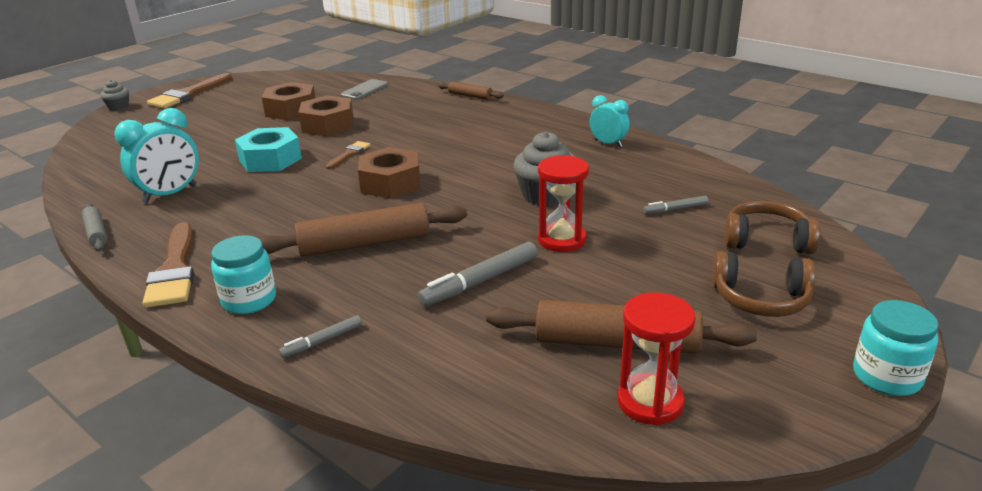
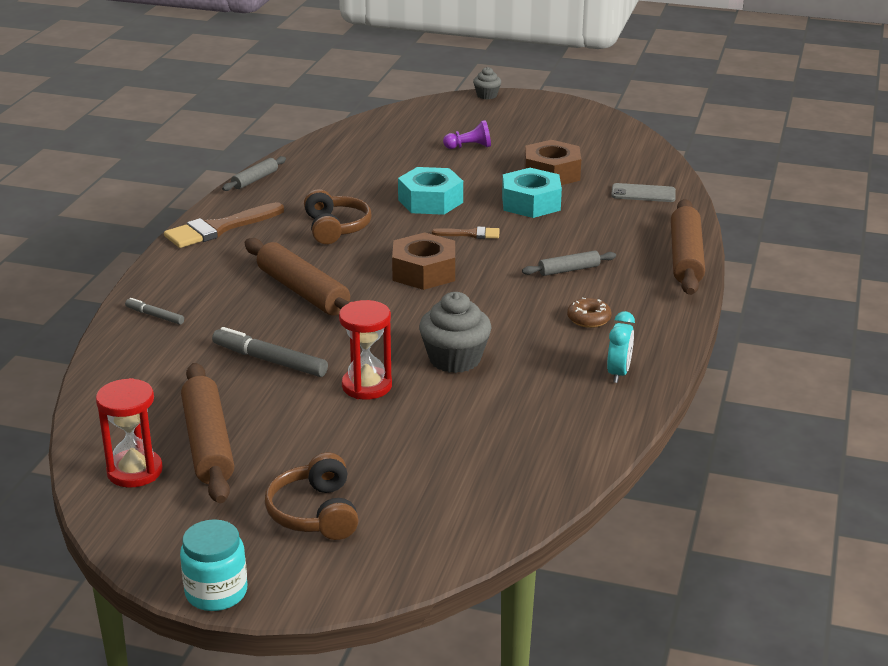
camera: 65 degrees right, 0 degrees up
turquoise clock [114,108,199,203] -> none
brown brush [147,73,232,109] -> none
turquoise jar [211,235,276,314] -> none
brown nut [298,95,354,136] -> turquoise nut [502,168,562,218]
brown rolling pin [438,81,504,100] -> brown rolling pin [671,199,705,295], size x1.92
grey marker [643,196,708,214] -> none
brown headphones [725,201,820,254] -> brown headphones moved to [304,189,371,244]
none -> purple pawn [443,120,491,149]
none -> grey rolling pin [522,251,616,276]
none -> brown donut [567,298,612,328]

